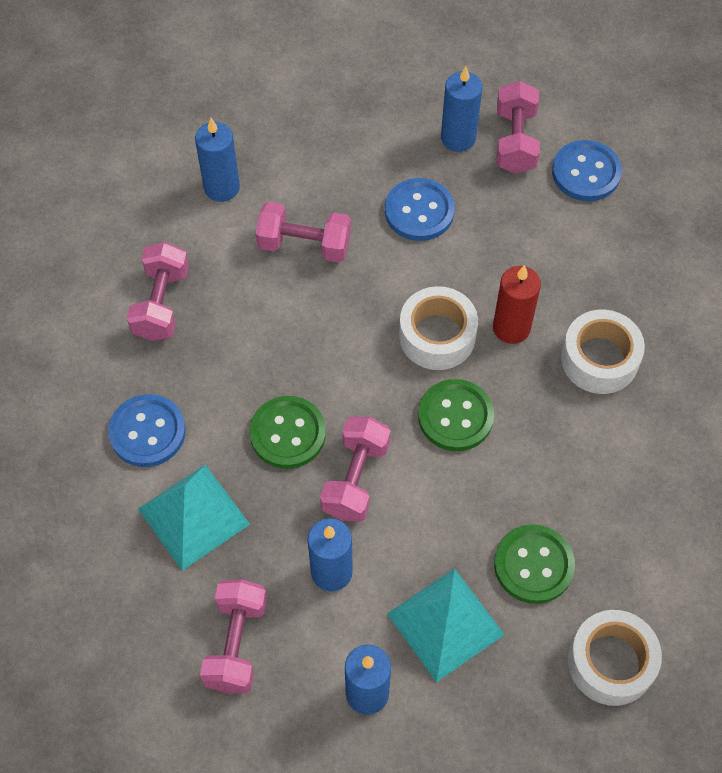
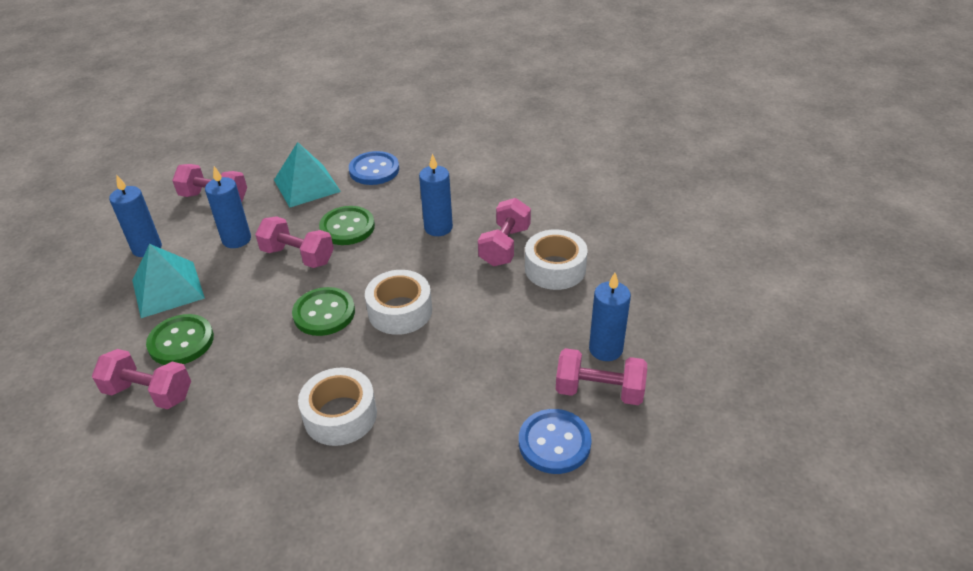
camera: 100 degrees right, 20 degrees down
pink dumbbell [127,242,189,341] -> pink dumbbell moved to [92,349,191,409]
blue candle [195,118,240,202] -> blue candle moved to [419,154,453,236]
blue button [385,178,455,241] -> none
red candle [493,265,541,344] -> none
white tape [568,610,662,706] -> white tape moved to [525,229,588,290]

